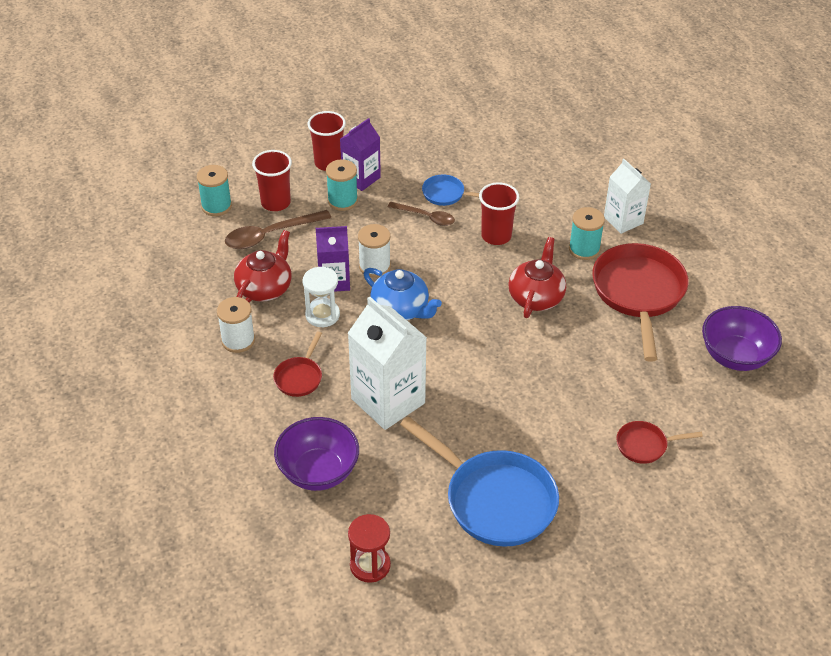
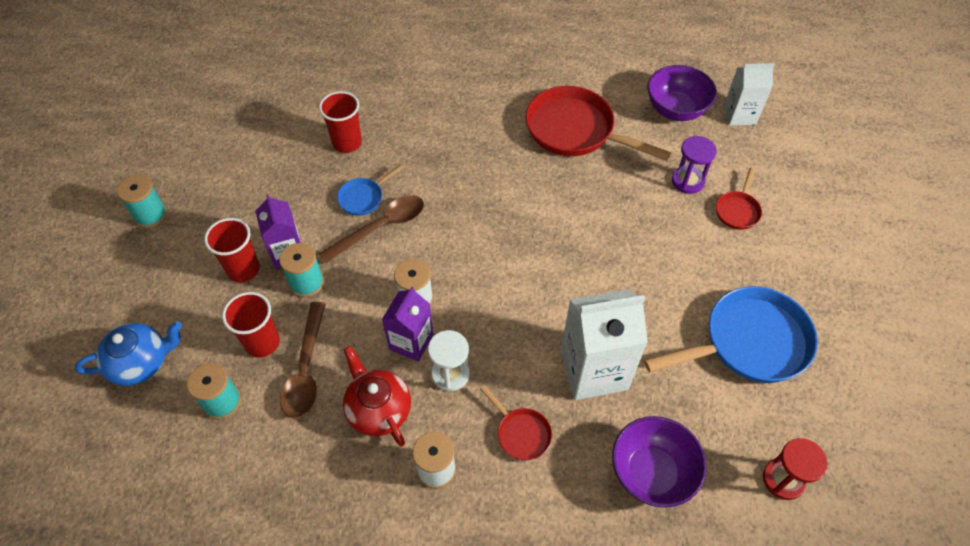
camera: 60 degrees left, 10 degrees up
blue teapot [364,268,442,320] -> blue teapot moved to [75,321,182,386]
brown spoon [388,202,455,226] -> brown spoon [319,195,424,263], size x1.53
red cup [479,182,519,245] -> red cup moved to [319,91,362,153]
red teapot [508,237,566,318] -> none
turquoise spool [569,207,605,260] -> turquoise spool moved to [117,175,167,228]
white carton [604,159,651,234] -> white carton moved to [724,63,775,126]
none -> purple hourglass [672,136,717,194]

